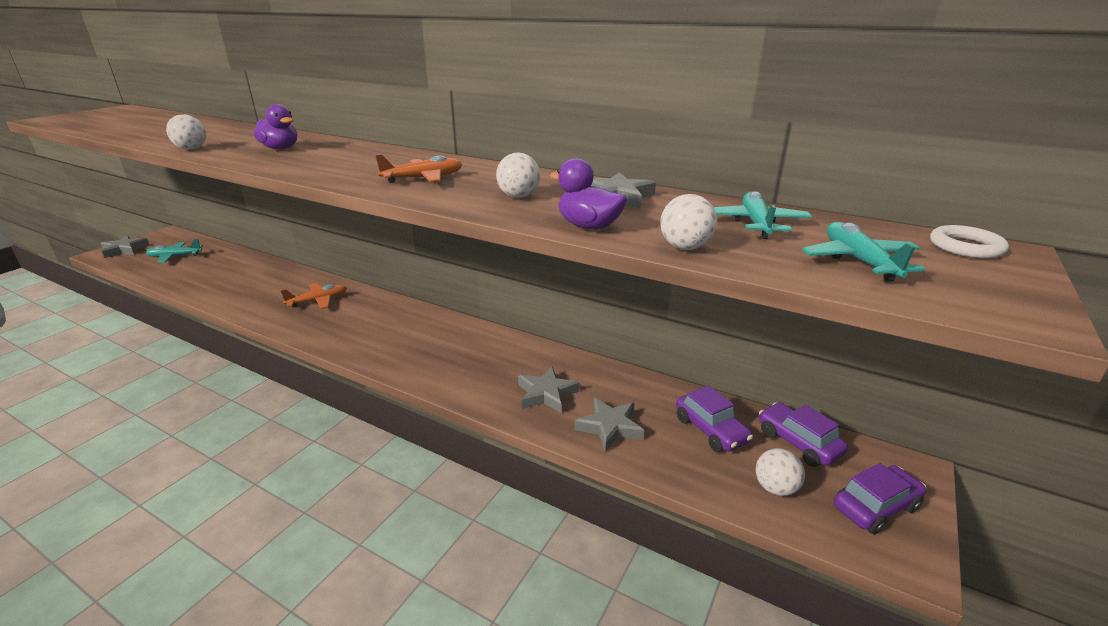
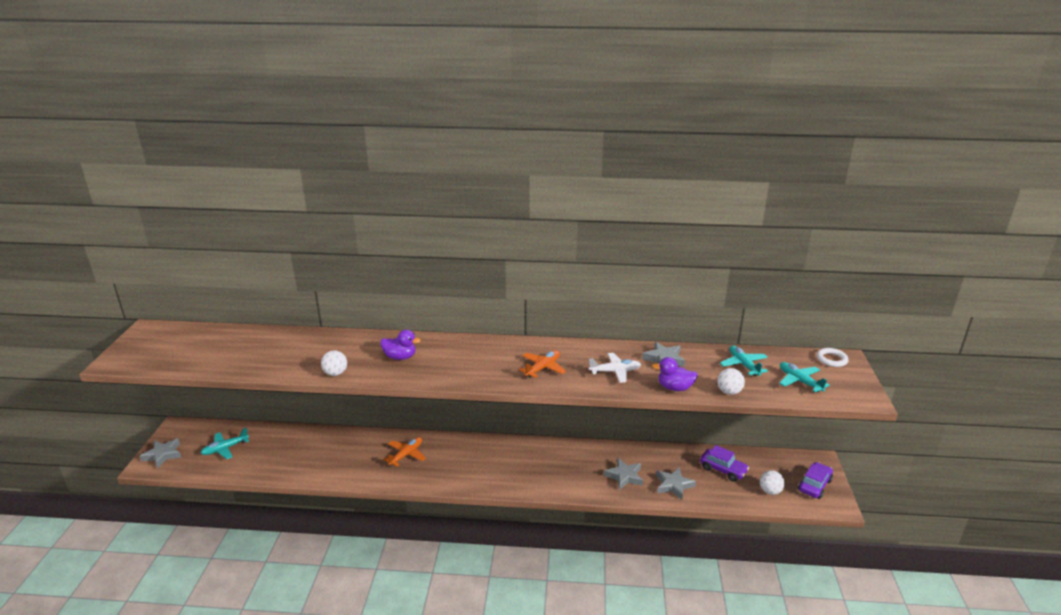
camera: 25 degrees left, 0 degrees up
white ball [496,153,540,198] -> white plane [588,353,641,383]
purple car [759,402,848,467] -> none

